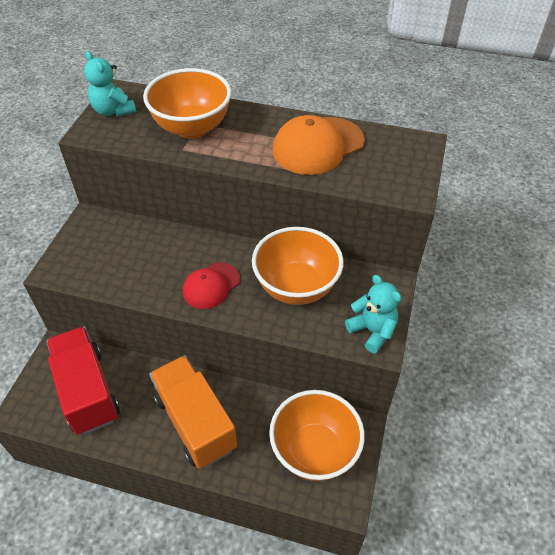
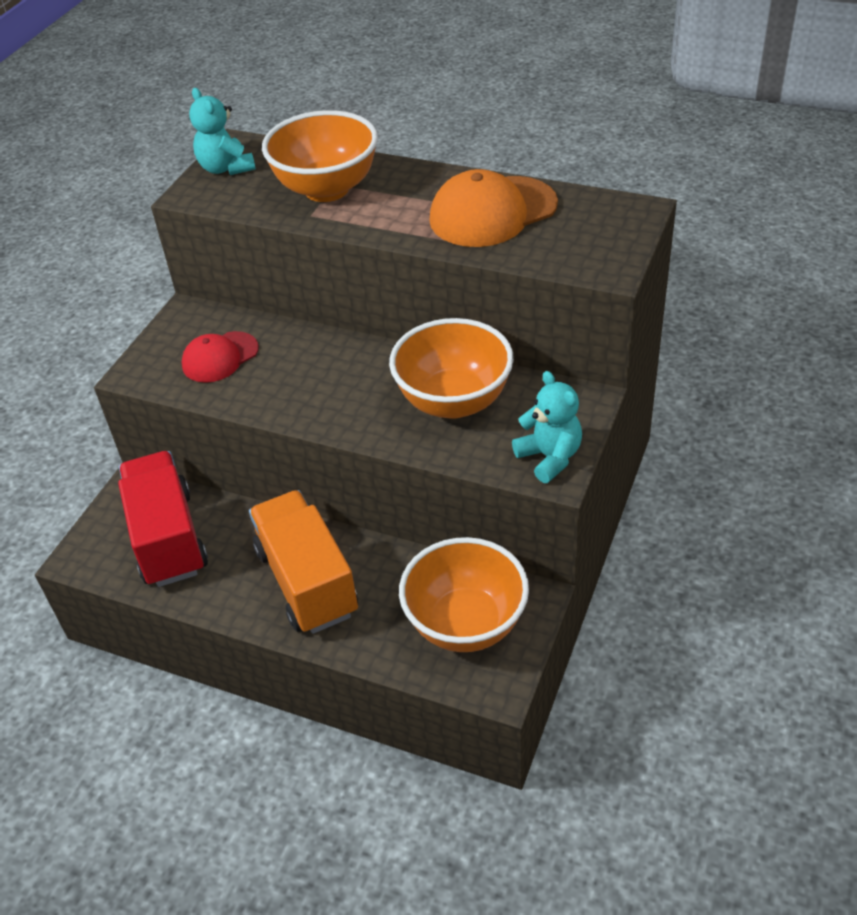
camera: 10 degrees right, 5 degrees down
red cap [183,262,240,309] -> red cap moved to [182,331,259,383]

